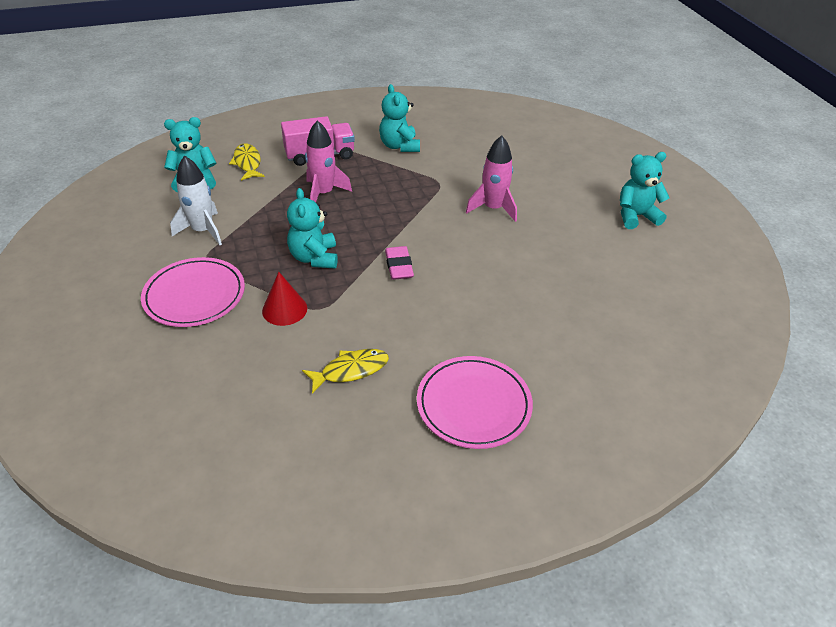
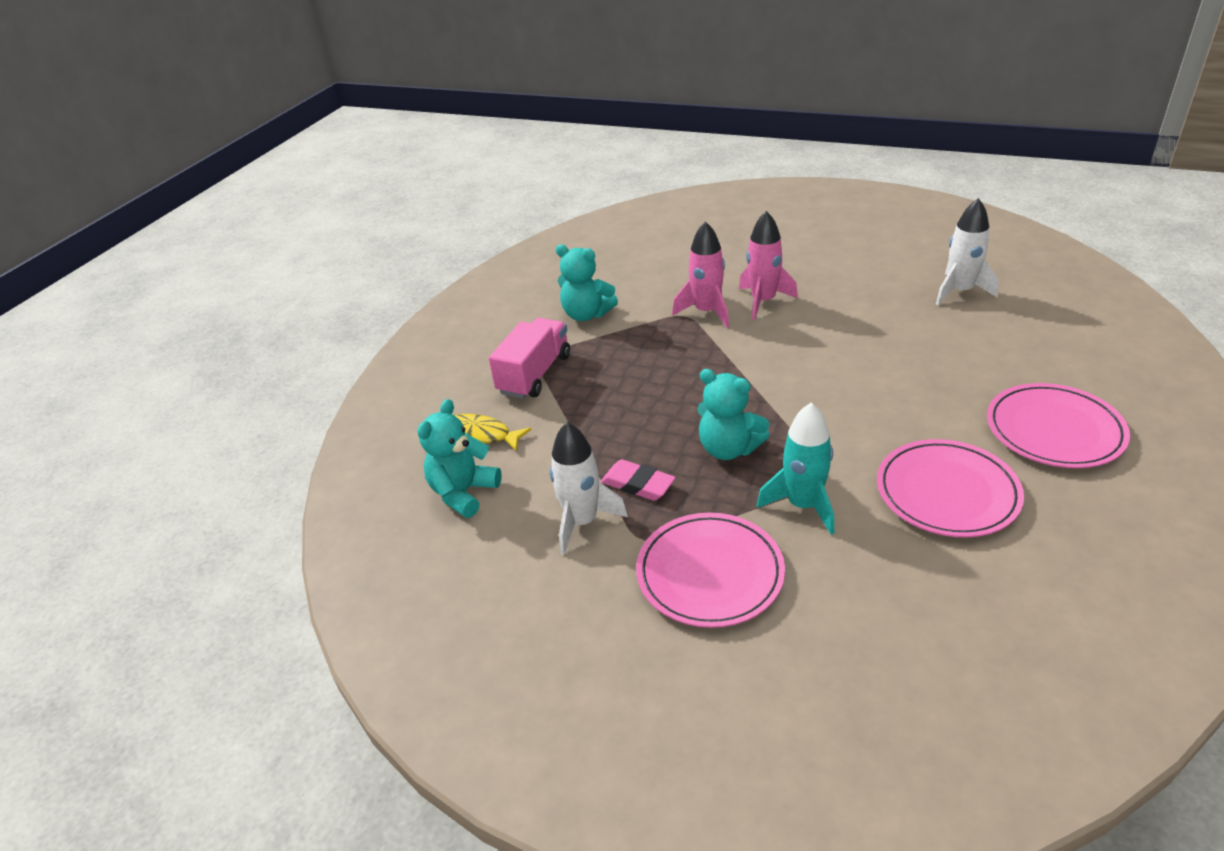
camera: 45 degrees left, 5 degrees down
red cone [262,272,307,326] -> turquoise rocket [757,402,834,535]
yellow fish [302,349,389,394] -> pink plate [877,439,1024,537]
pink rocket [305,120,352,203] -> pink rocket moved to [672,221,729,328]
pink eraser [385,246,414,280] -> pink eraser moved to [601,459,676,501]
turquoise teddy bear [620,152,670,229] -> none
none -> white rocket [936,198,999,305]

